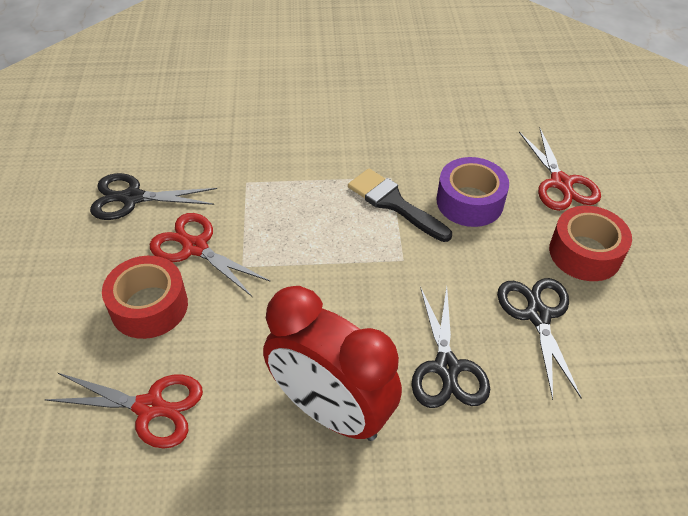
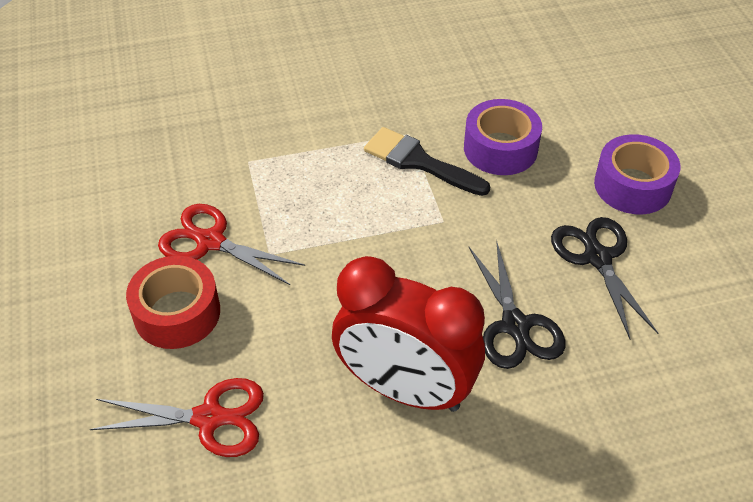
camera: 10 degrees left, 0 degrees up
black scissors [90,173,217,220] -> none
red scissors [519,128,601,211] -> none
red tape [549,206,632,281] -> purple tape [594,134,681,214]

